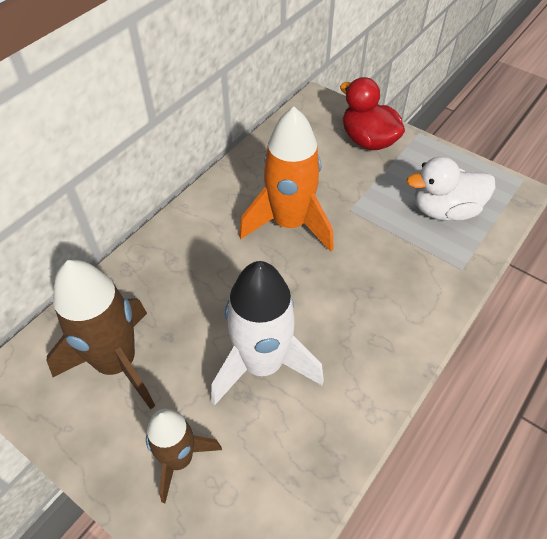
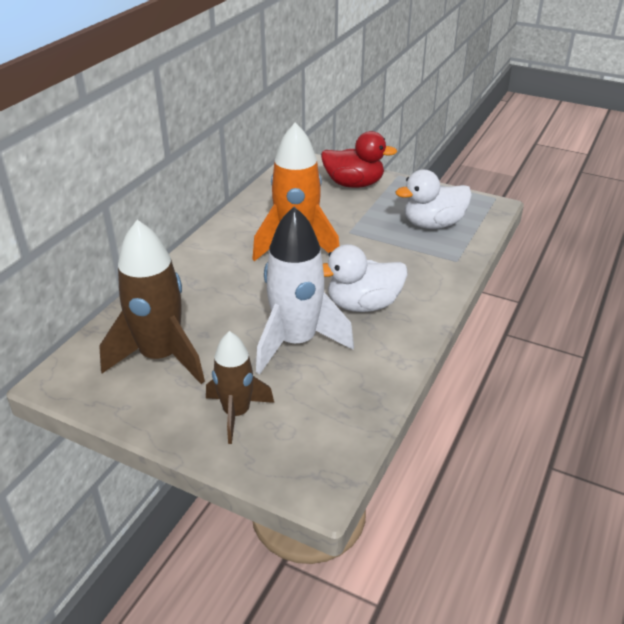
camera: 10 degrees left, 15 degrees down
red duck [340,77,405,150] -> red duck turned 150 degrees clockwise [321,131,398,188]
none -> white duck [323,244,408,312]

